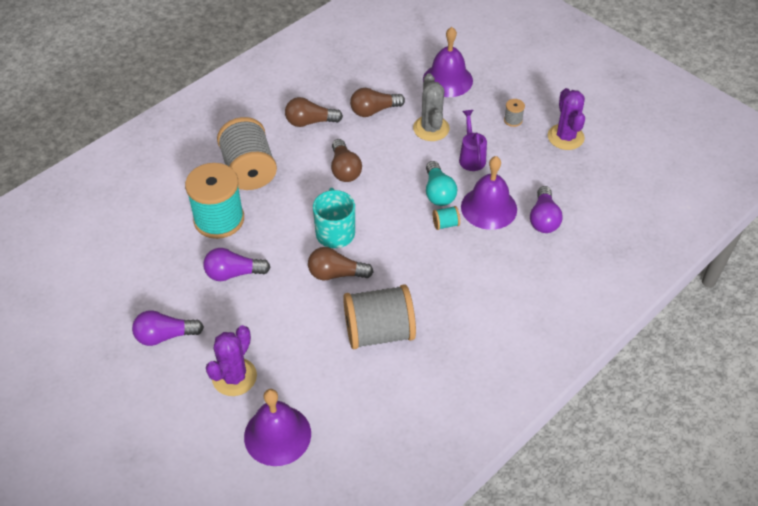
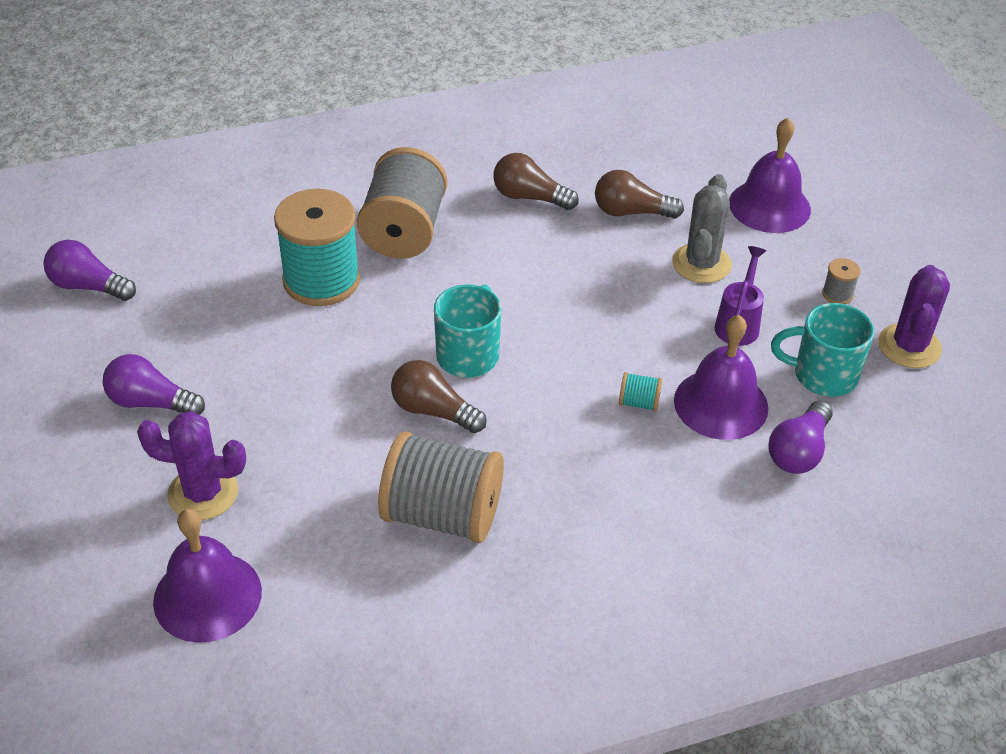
camera: 25 degrees right, 5 degrees down
purple light bulb [203,248,271,281] -> purple light bulb moved to [43,240,136,301]
purple cactus [206,325,257,396] -> purple cactus turned 45 degrees clockwise [137,411,246,520]
brown light bulb [331,139,362,182] -> none
turquoise light bulb [426,161,457,206] -> none
none -> turquoise mug [771,303,874,397]

